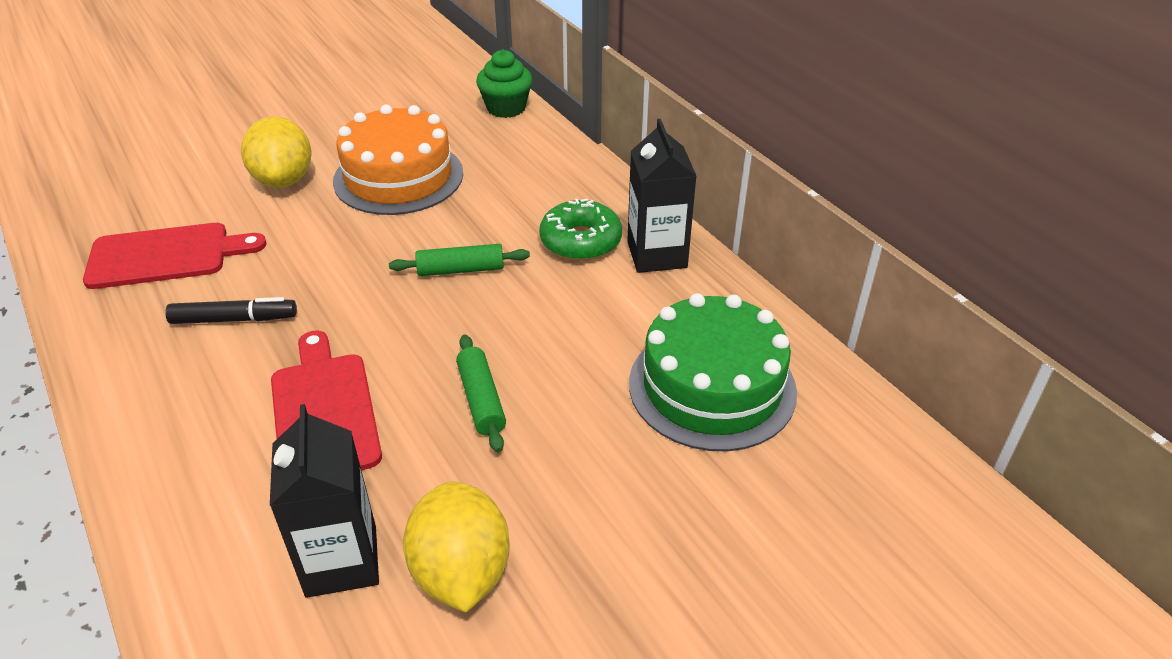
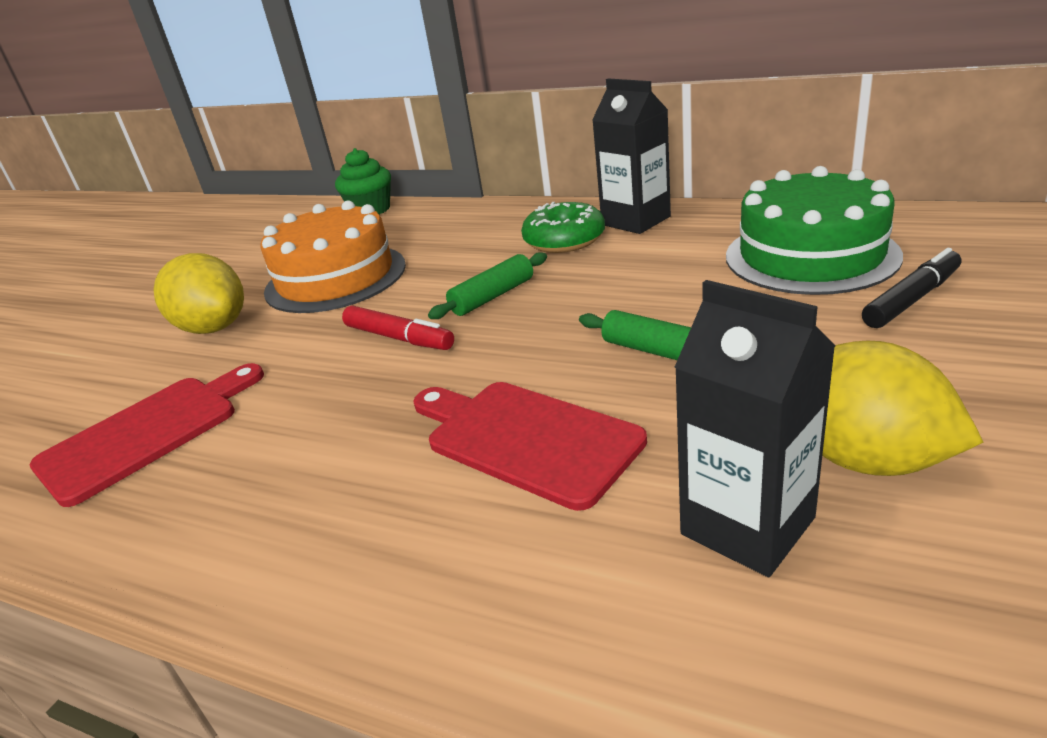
camera: 30 degrees left, 10 degrees down
black marker [165,297,297,324] -> black marker moved to [862,248,961,328]
none -> red marker [342,305,454,350]

